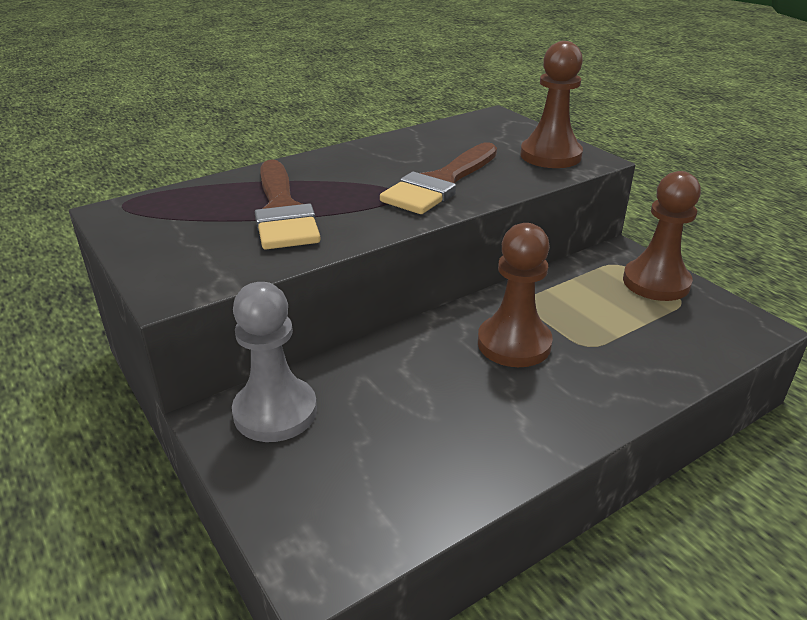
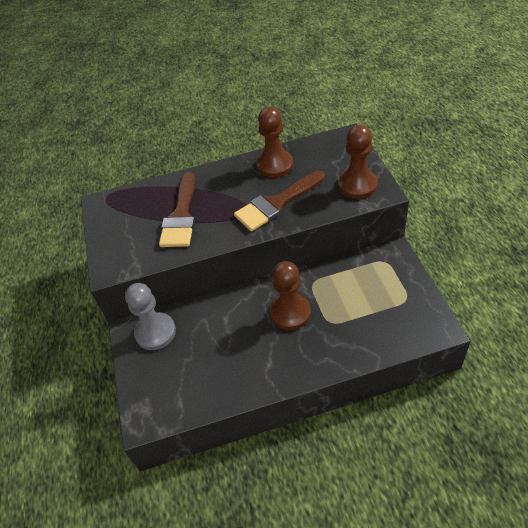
camera: 25 degrees right, 15 degrees up
brown pawn [623,171,701,301] -> brown pawn moved to [256,107,293,178]

